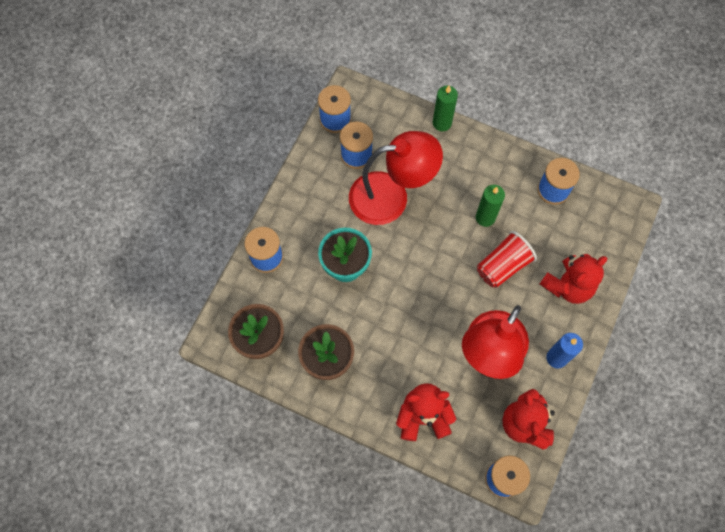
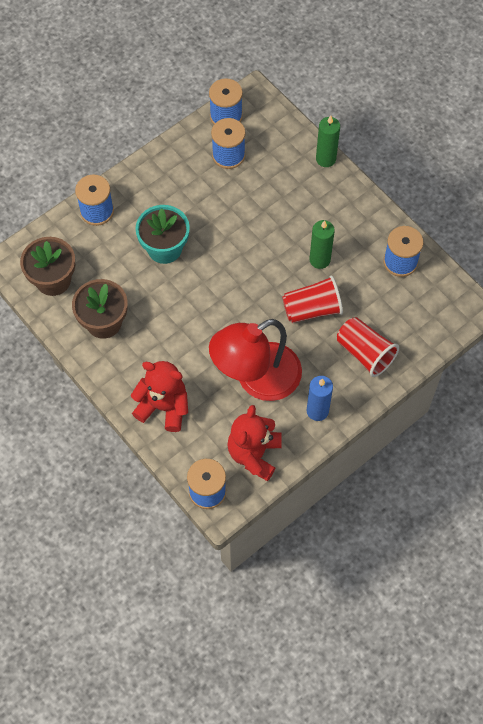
camera: 25 degrees right, 5 degrees down
red lamp [349,131,443,225] -> none
red teddy bear [540,254,607,304] -> red cup [337,317,399,377]

